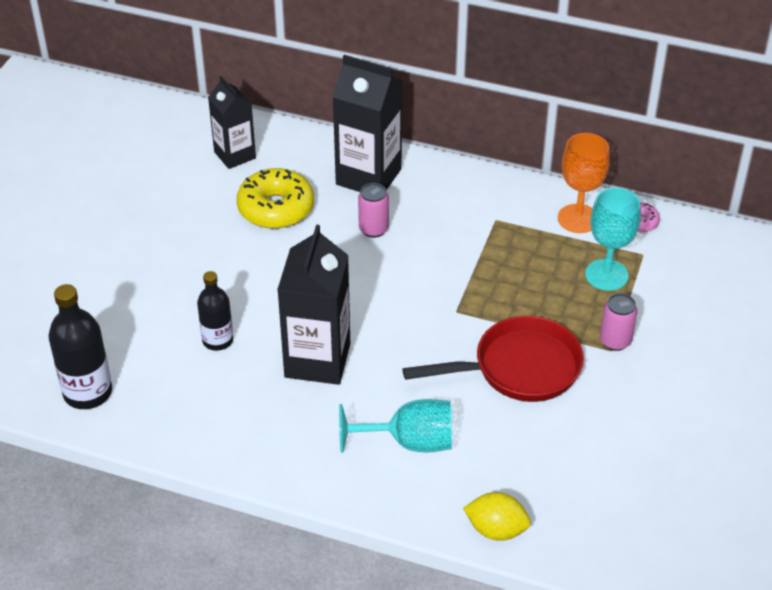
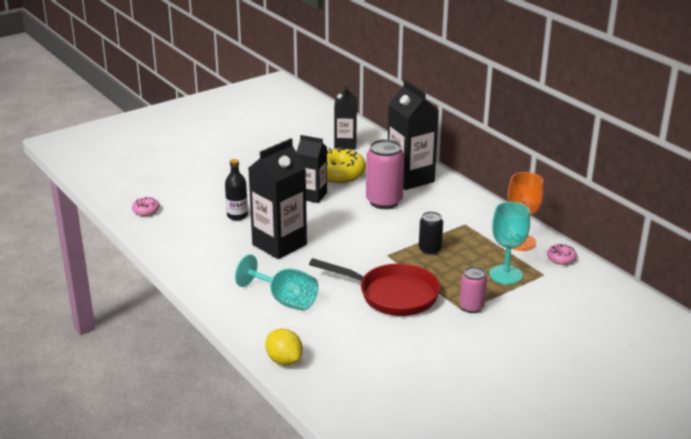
camera: 35 degrees right, 15 degrees down
black bottle [49,284,112,409] -> pink donut [132,197,160,216]
pink can [358,183,389,238] -> pink can [366,139,404,209], size x1.72
none -> black carton [297,135,327,203]
none -> black can [419,211,443,255]

